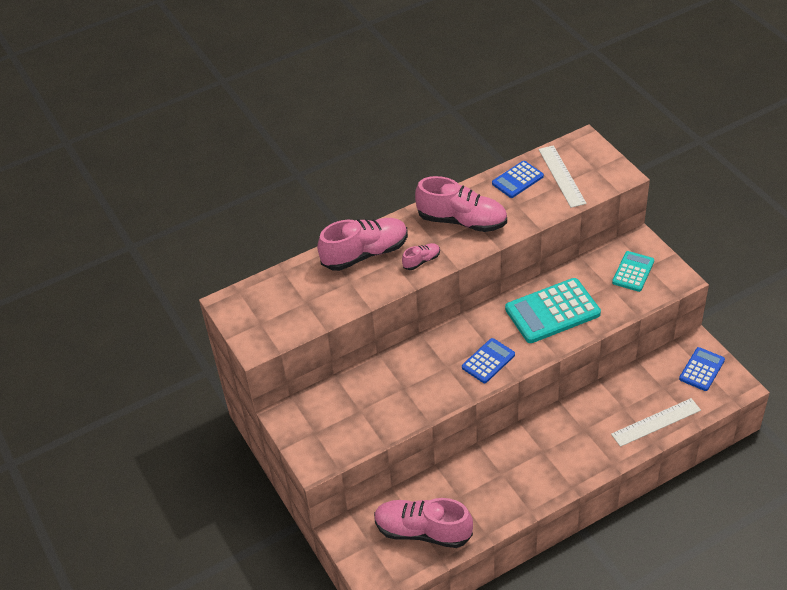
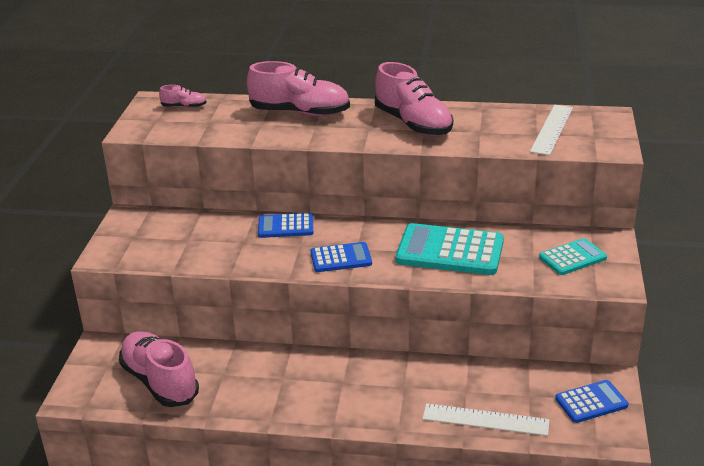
camera: 35 degrees right, 15 degrees down
pink shoe [402,243,440,270] -> pink shoe moved to [159,85,207,108]
blue calculator [492,161,544,198] -> blue calculator moved to [258,213,313,238]

